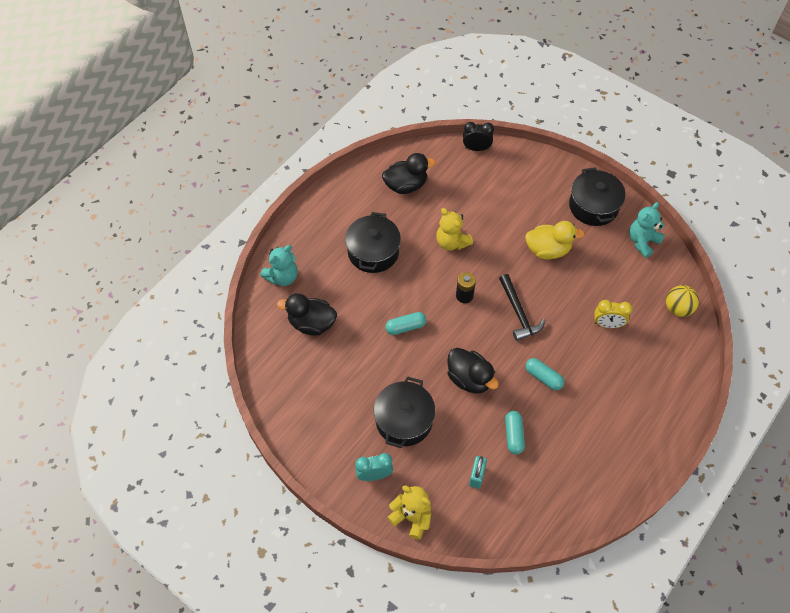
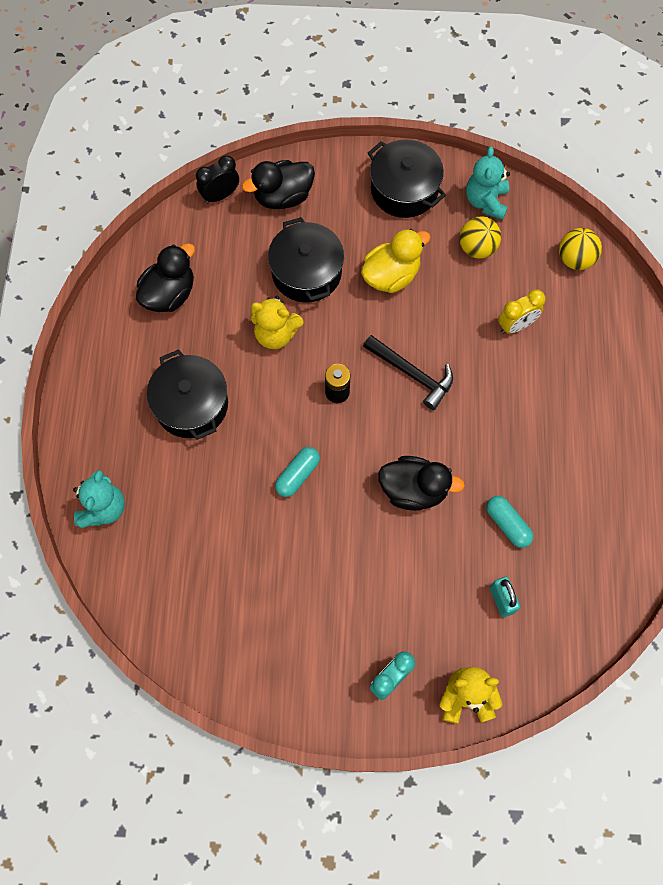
camera: 35 degrees left, 10 degrees up
black duck [277,293,337,335] -> black duck moved to [242,160,315,209]
black pot [374,376,435,448] -> black pot moved to [268,217,344,302]
turquoise capsule [525,358,565,390] -> none
none -> yellow ball [460,216,501,259]

